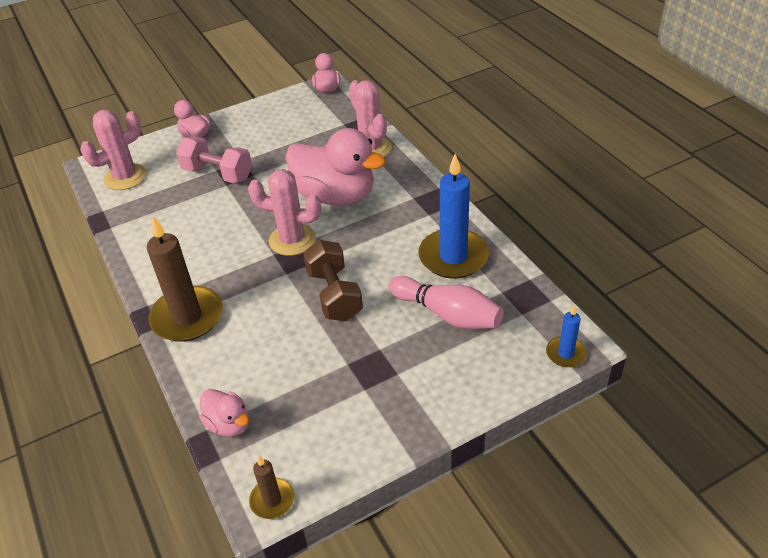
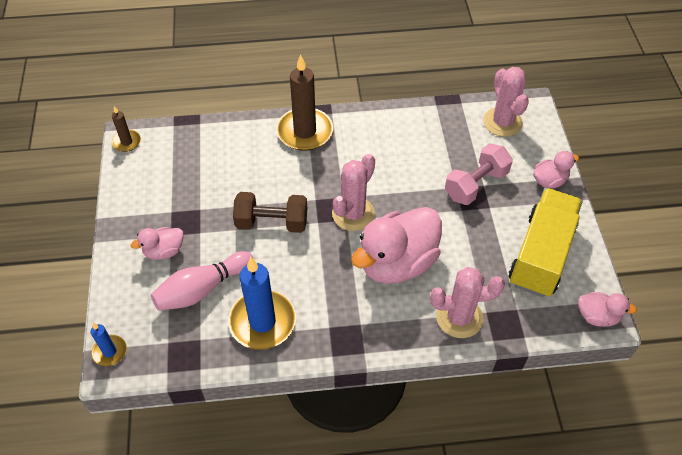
camera: 110 degrees right, 10 degrees up
pink duck [200,389,249,437] -> pink duck moved to [131,227,184,260]
none -> yellow truck [508,188,583,297]

